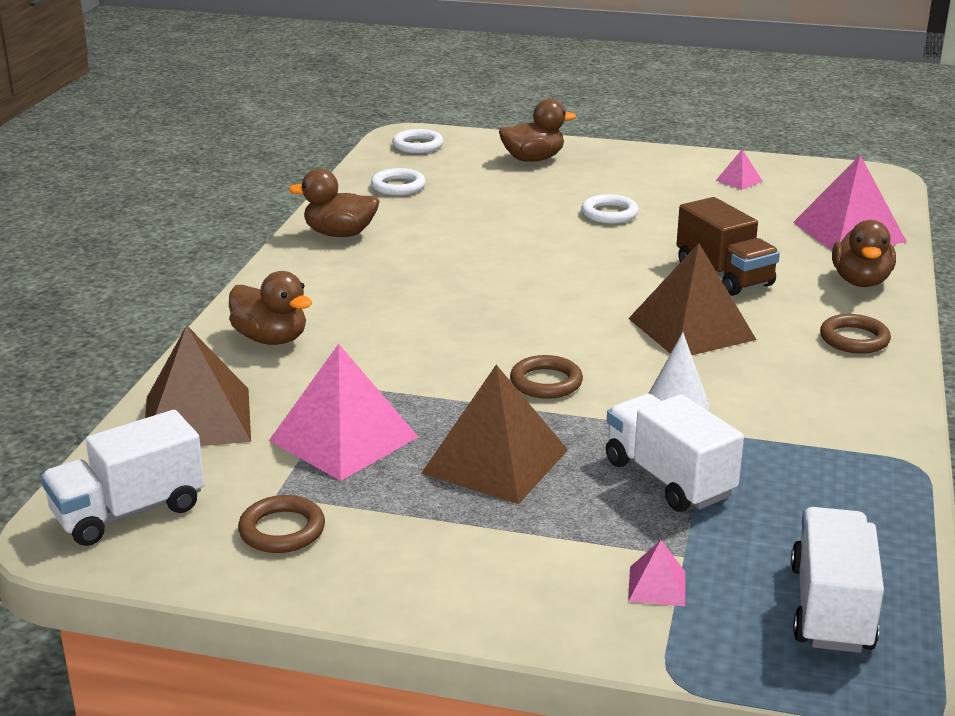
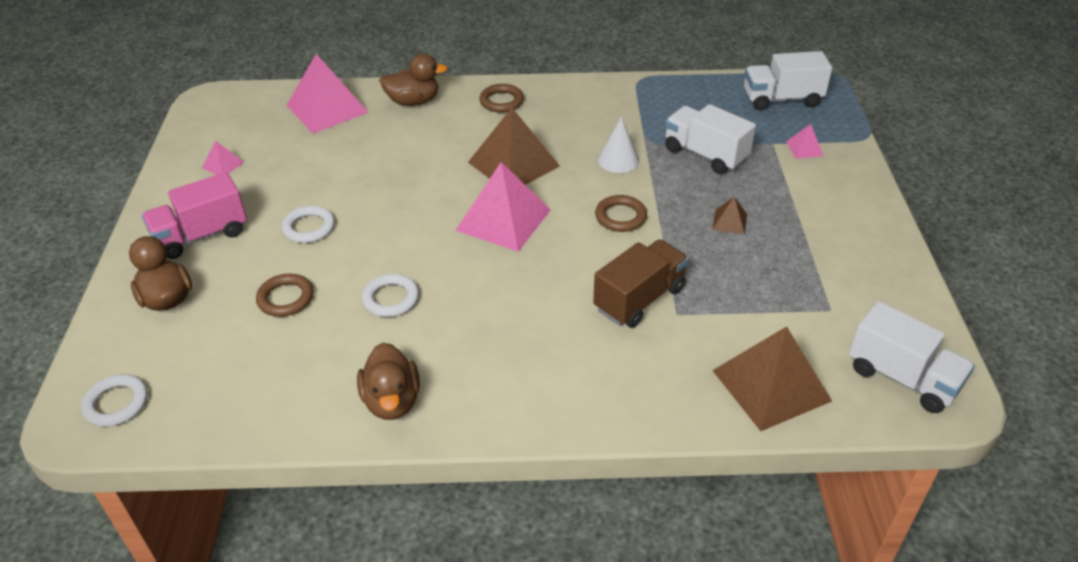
camera: 105 degrees left, 15 degrees up
brown duck [229,271,312,345] -> none
brown ring [238,495,325,553] -> brown ring moved to [256,274,314,317]
pink pyramid [269,344,418,481] -> pink pyramid moved to [456,162,551,252]
white ring [371,168,426,196] -> white ring moved to [362,274,419,317]
brown pyramid [421,365,568,504] -> brown pyramid [712,197,747,235], size x0.45
white truck [606,394,744,512] -> white truck turned 90 degrees clockwise [665,104,756,174]
brown truck [676,197,780,296] -> brown truck moved to [593,239,689,328]
none -> pink truck [142,172,247,259]

